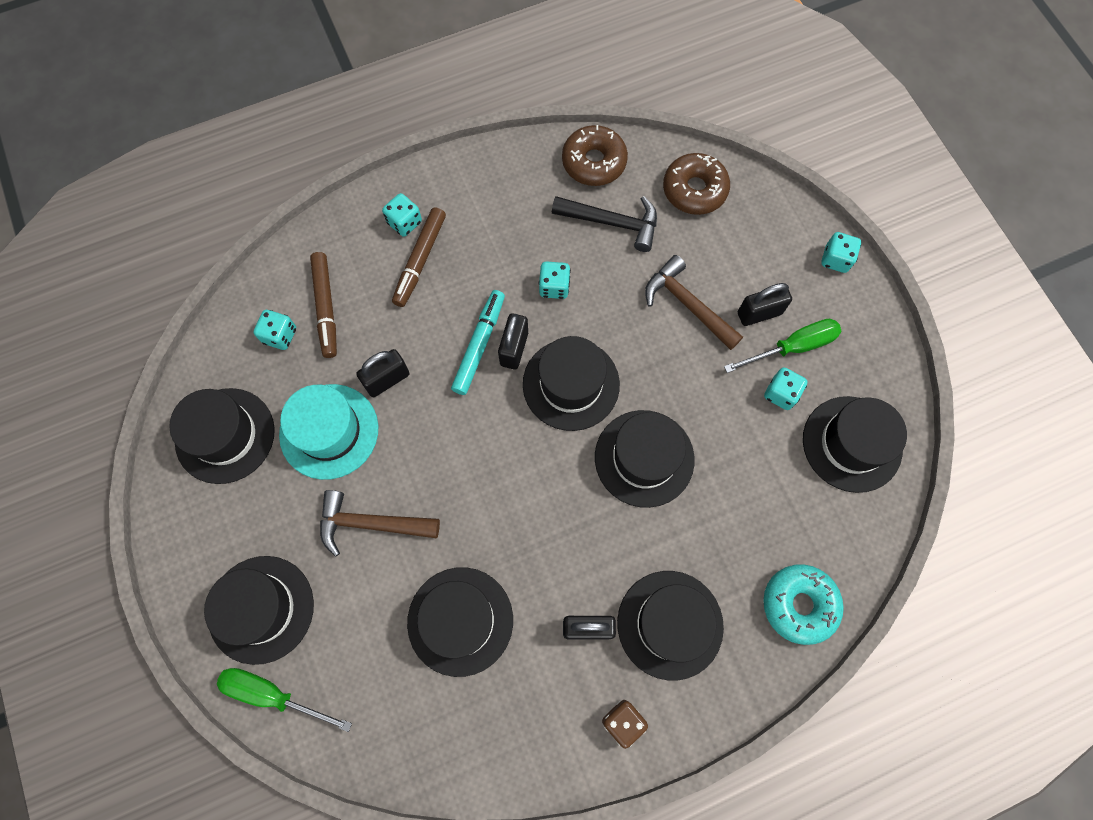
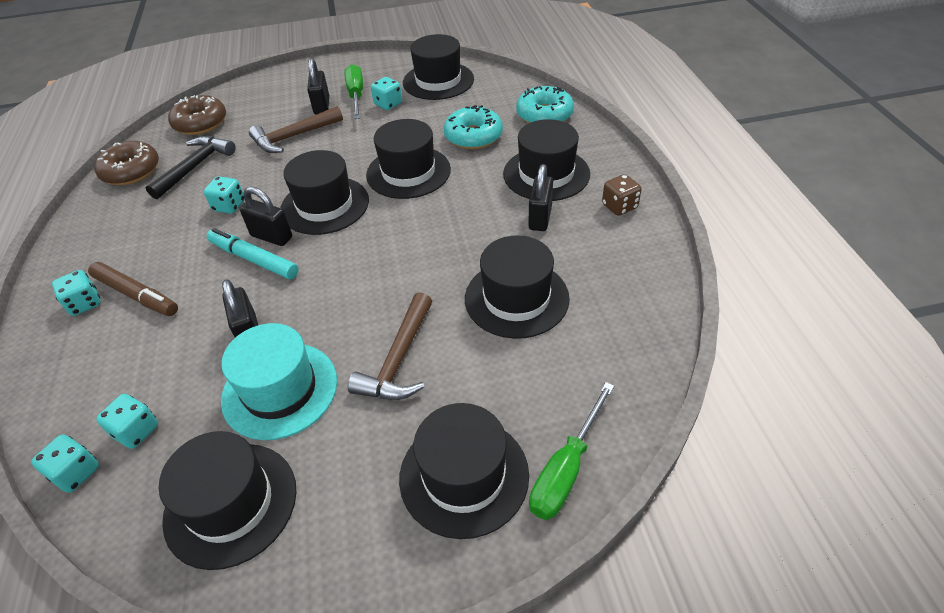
camera: 75 degrees left, 25 degrees down
brown marker [310,252,337,358] -> none
turquoise dice [821,232,861,273] -> turquoise dice moved to [31,435,99,493]
none -> turquoise donut [444,105,503,149]

